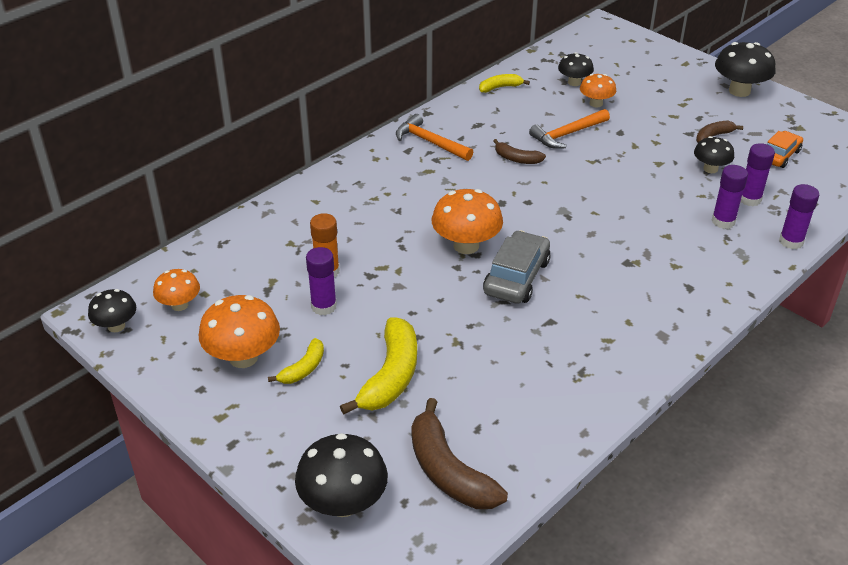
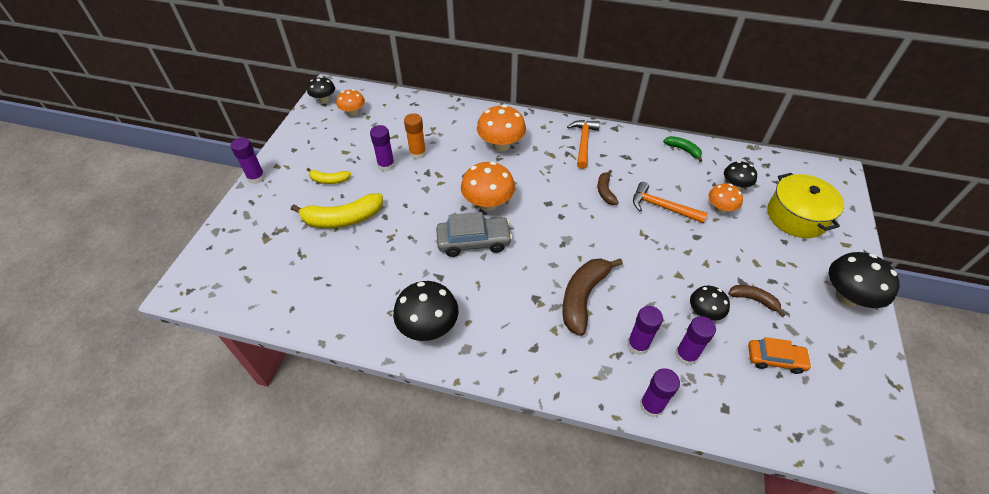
camera: 60 degrees right, 10 degrees up
orange mushroom [199,295,280,368] -> orange mushroom moved to [477,105,526,152]
black mushroom [295,433,388,517] -> black mushroom moved to [393,281,458,341]
brown banana [411,398,508,509] -> brown banana moved to [563,258,623,336]
yellow banana [479,74,530,93] -> green banana [663,136,702,162]
none -> purple glue stick [231,137,265,184]
none -> yellow pot [767,173,844,238]

